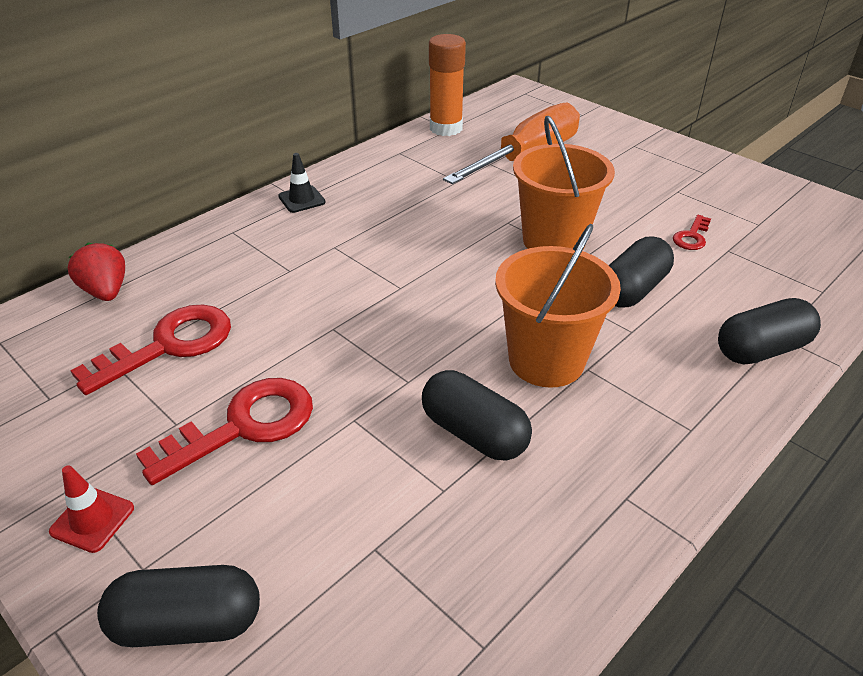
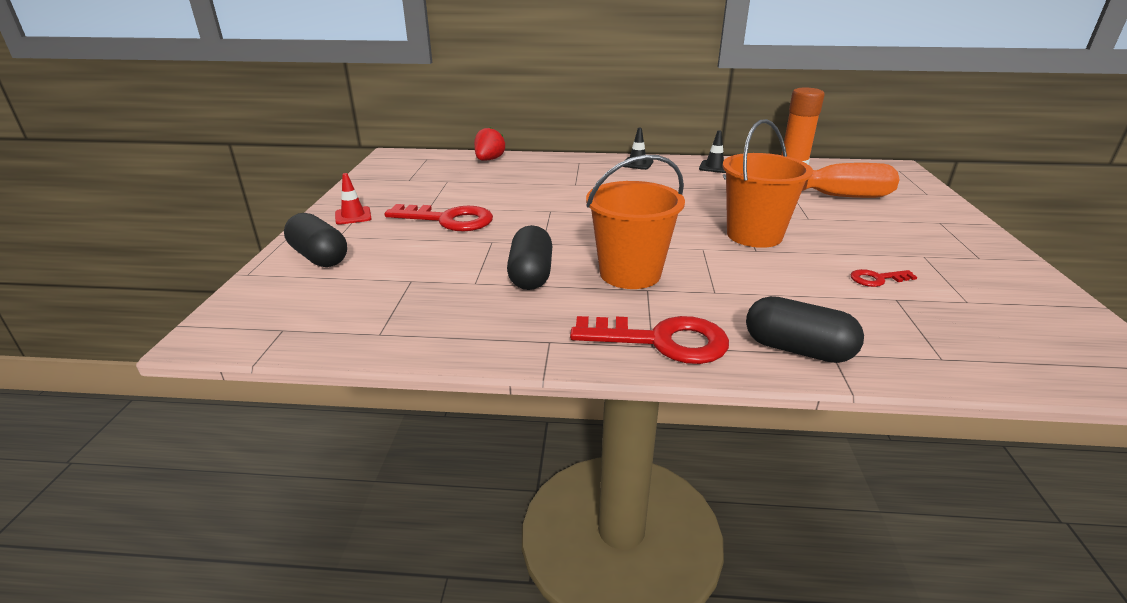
camera: 50 degrees right, 10 degrees down
red key [70,305,231,395] -> red key moved to [570,316,729,364]
black capsule [608,236,674,307] -> none
none -> black traffic cone [699,130,726,173]

